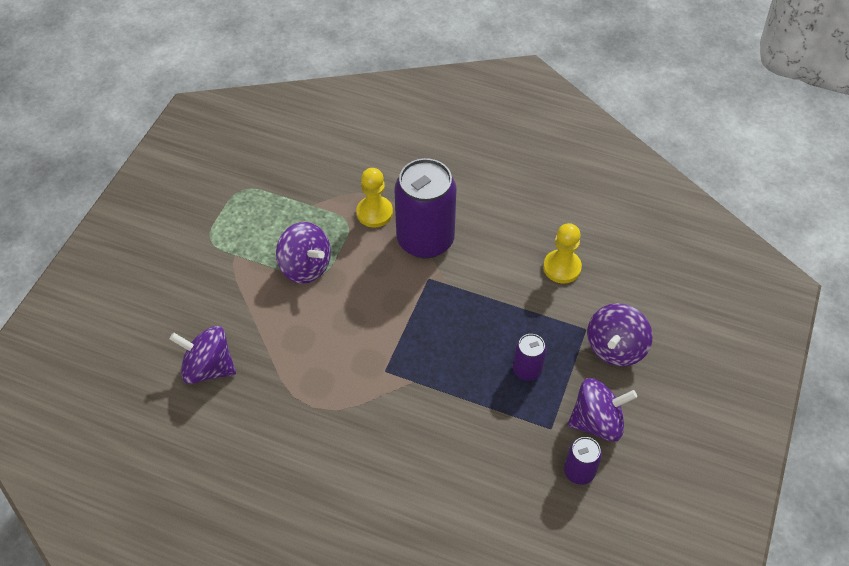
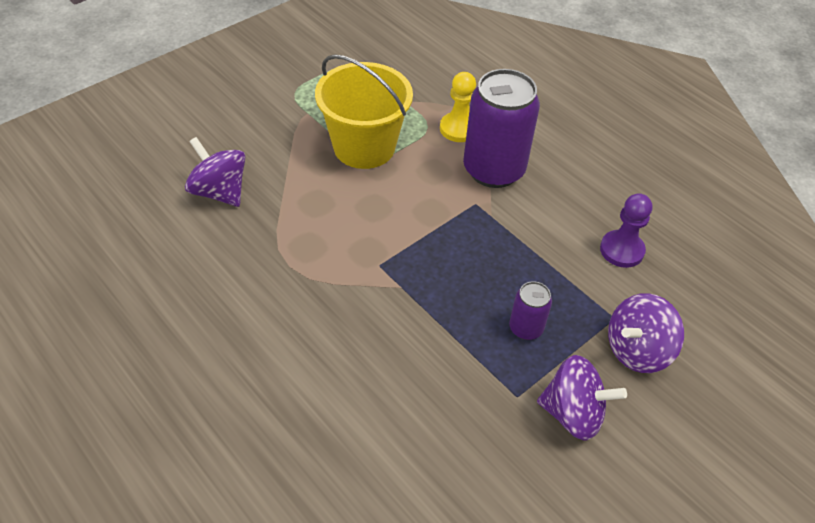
camera: 25 degrees right, 5 degrees down
purple spinning top [276,222,331,284] -> yellow bucket [315,54,413,169]
yellow pawn [543,223,582,284] -> purple pawn [600,193,652,268]
purple can [564,437,602,485] -> none

